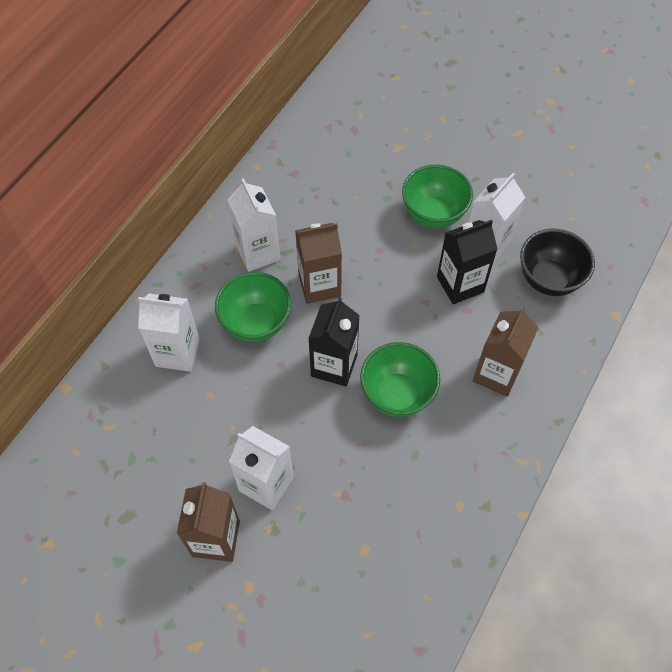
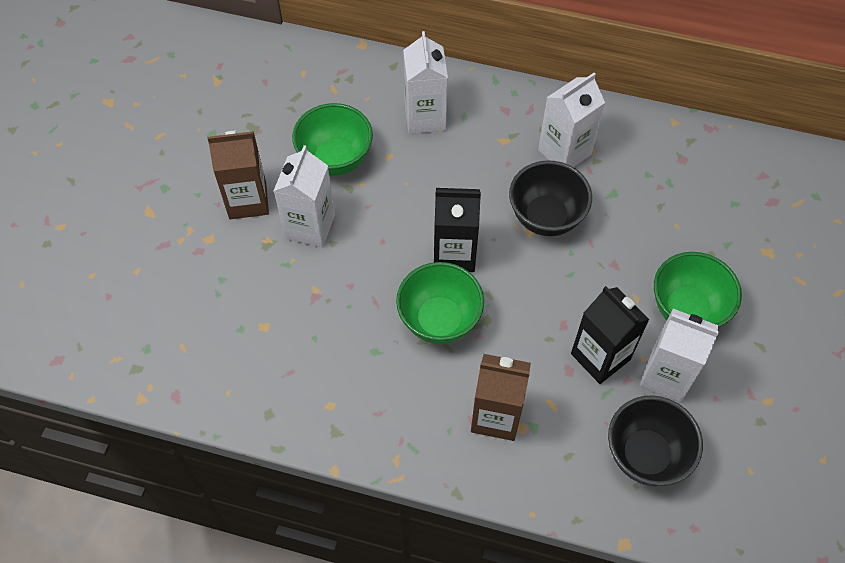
camera: 75 degrees right, 0 degrees up
green bowl [215,272,291,342] -> green bowl moved to [292,103,373,176]
brown carton [295,223,342,304] -> black bowl [509,160,592,236]

